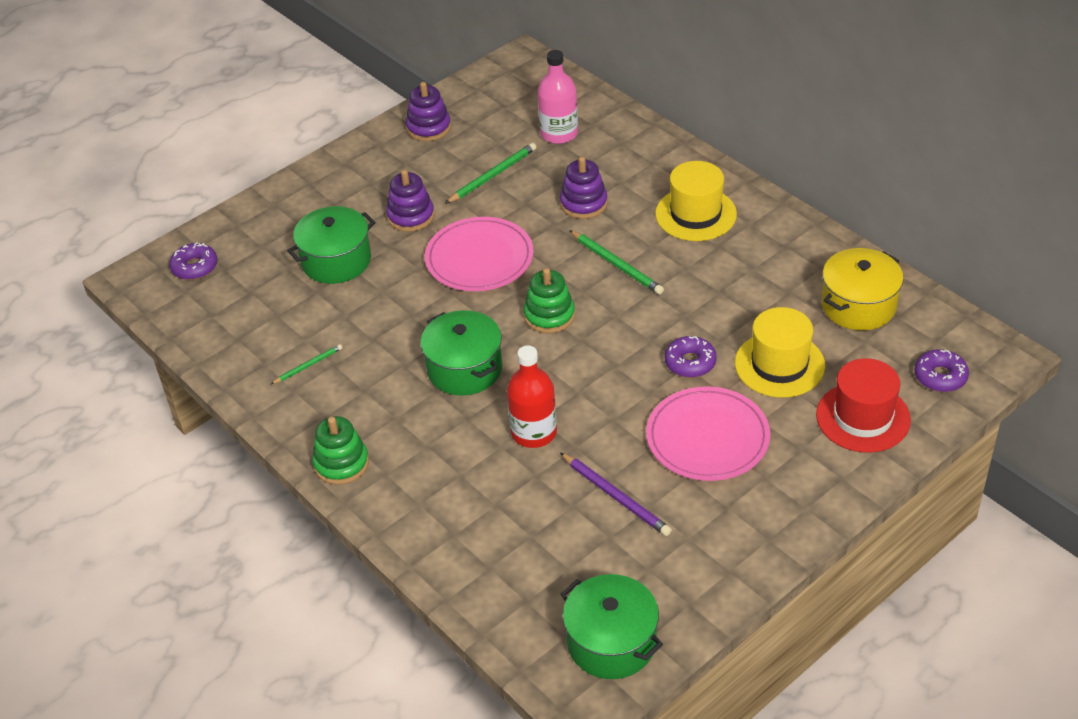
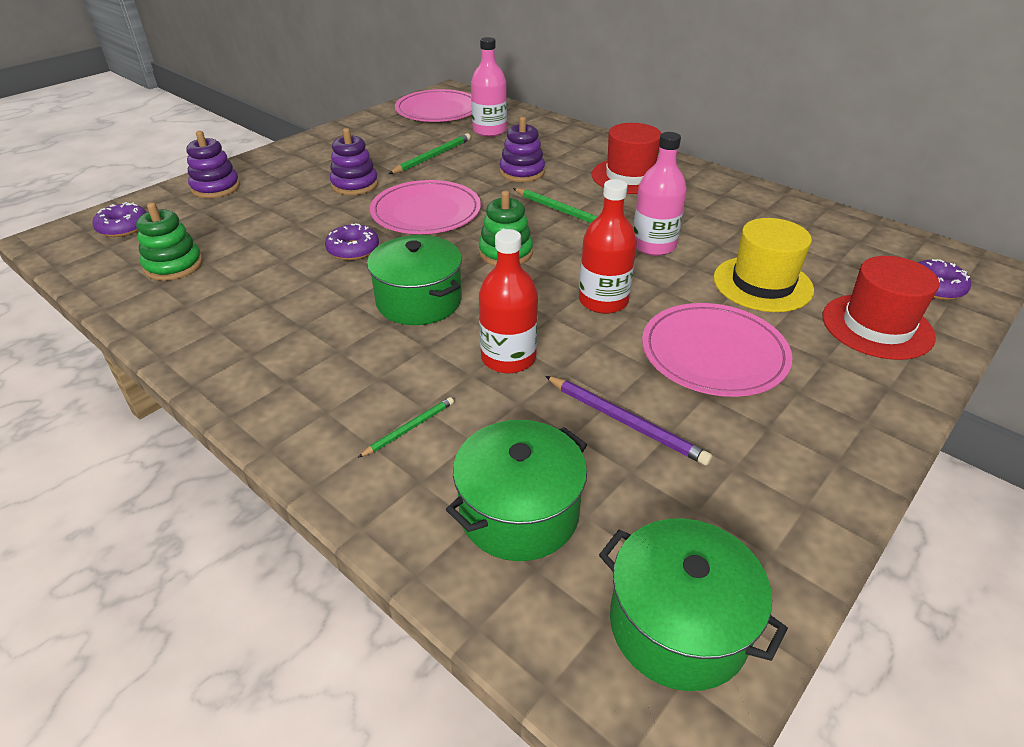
camera: 10 degrees left, 5 degrees down
green pencil [271,344,342,384] -> green pencil moved to [358,397,454,458]
green pot [287,206,375,284] -> green pot moved to [446,420,587,561]
green stacking toy [312,416,369,485] -> green stacking toy moved to [136,202,203,281]
purple stacking toy [406,82,451,141] -> purple stacking toy moved to [186,131,240,198]
yellow hat [655,161,737,241] -> red hat [592,123,661,194]
purple donut [665,336,717,378] -> purple donut moved to [325,224,379,260]
yellow pot [822,248,903,331] -> none
none -> pink plate [395,89,472,122]
none -> red bottle [579,179,637,314]
none -> pink bottle [633,132,687,256]

